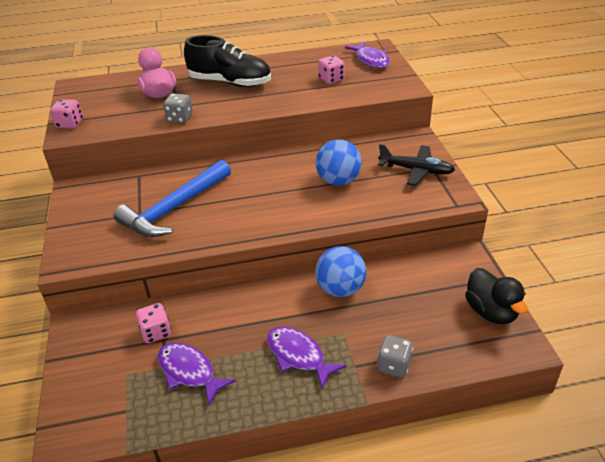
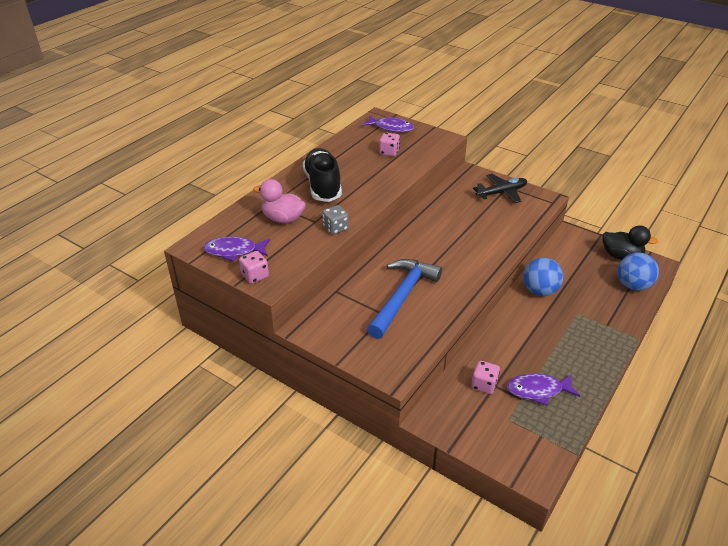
camera: 45 degrees left, 0 degrees up
blue hammer [113,160,231,237] -> blue hammer turned 150 degrees counterclockwise [367,259,442,339]
black shoe [184,35,271,87] -> black shoe turned 75 degrees counterclockwise [303,148,342,202]
purple fish [267,326,346,389] -> purple fish moved to [204,236,270,262]
blue ball [316,139,362,186] -> blue ball moved to [618,252,659,291]
grey dice [377,335,413,378] -> none

